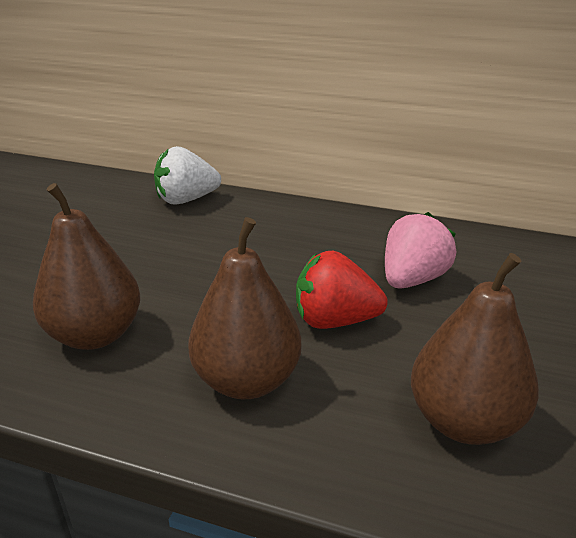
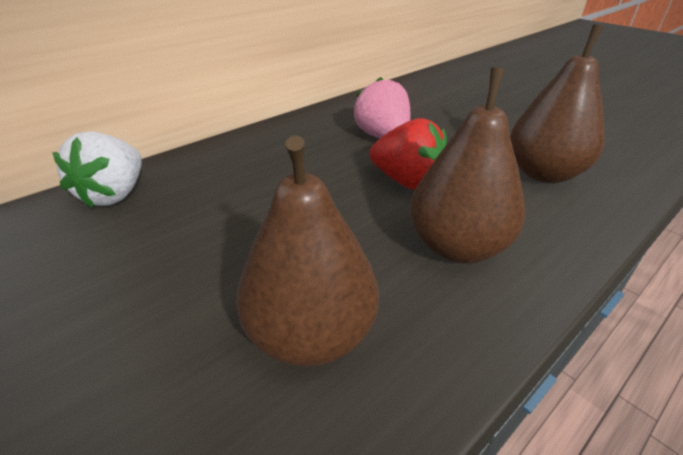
camera: 60 degrees left, 5 degrees up
red strawberry [296,251,388,329] -> red strawberry turned 90 degrees counterclockwise [369,118,447,190]

